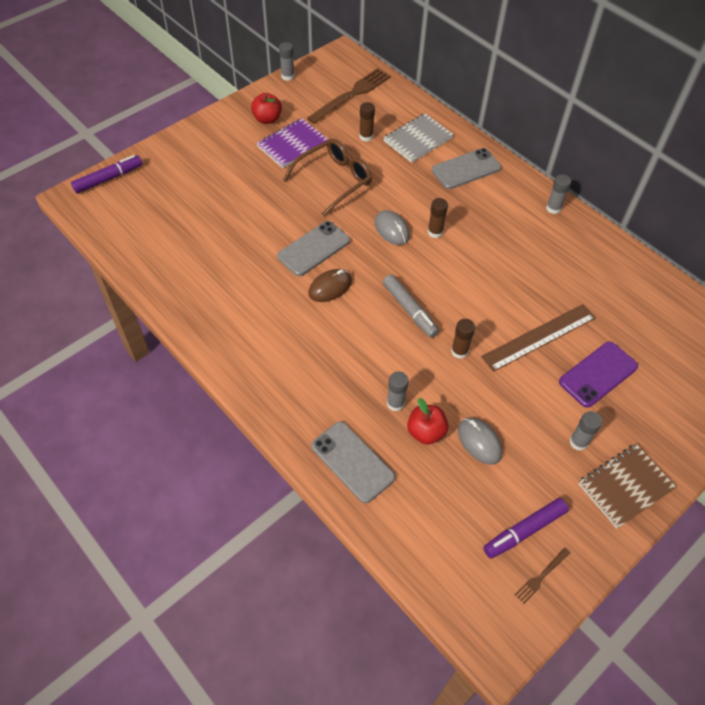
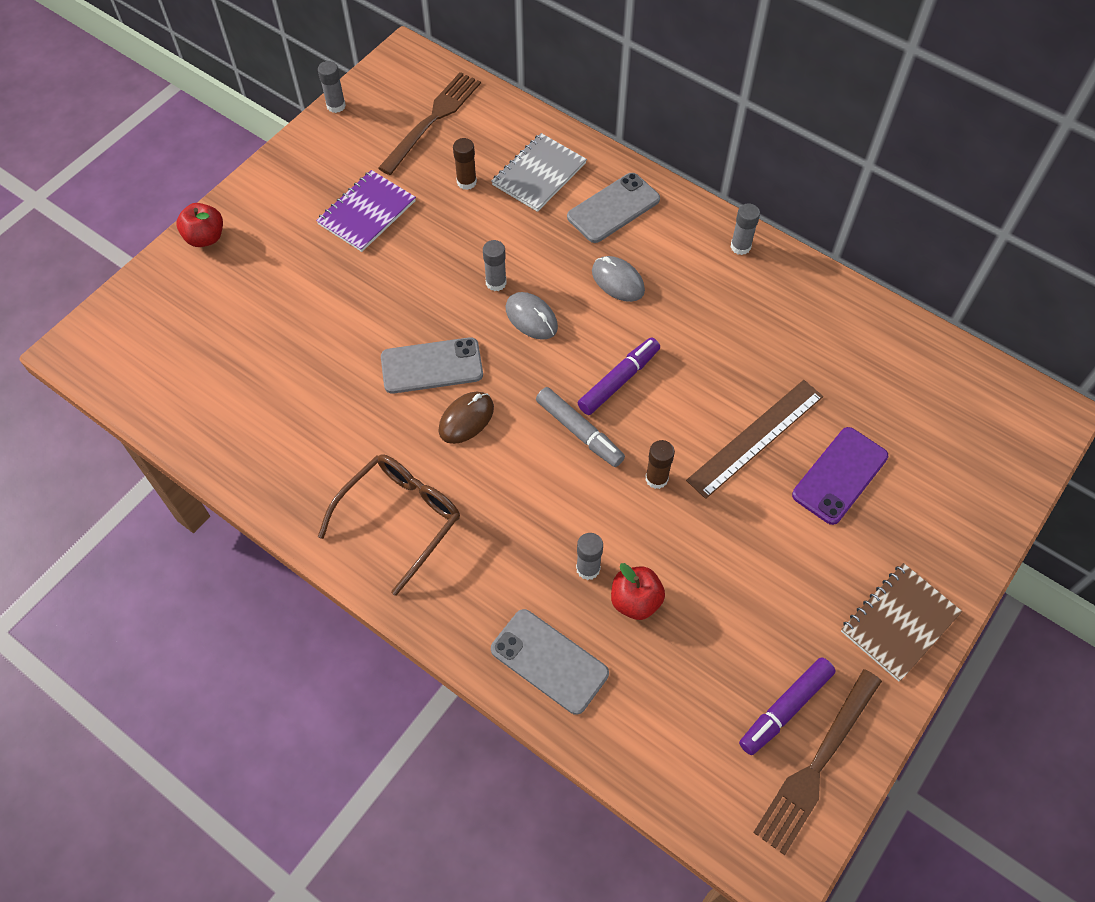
camera: 10 degrees left, 5 degrees up
purple marker [71,155,142,193] -> purple marker moved to [578,337,660,415]
red apple [251,93,282,124] -> red apple moved to [176,203,223,247]
grey phone [277,221,350,276] -> grey phone turned 45 degrees clockwise [381,337,483,394]
brown glasses [283,139,372,217] -> brown glasses moved to [318,454,460,596]
brown glue stick [428,198,448,238] -> none
grey mouse [458,418,502,465] -> grey mouse moved to [592,256,645,302]
brown fork [515,548,570,604] -> brown fork [753,669,882,855], size x2.20
grey glue stick [569,411,602,451] -> grey glue stick moved to [483,240,507,291]

